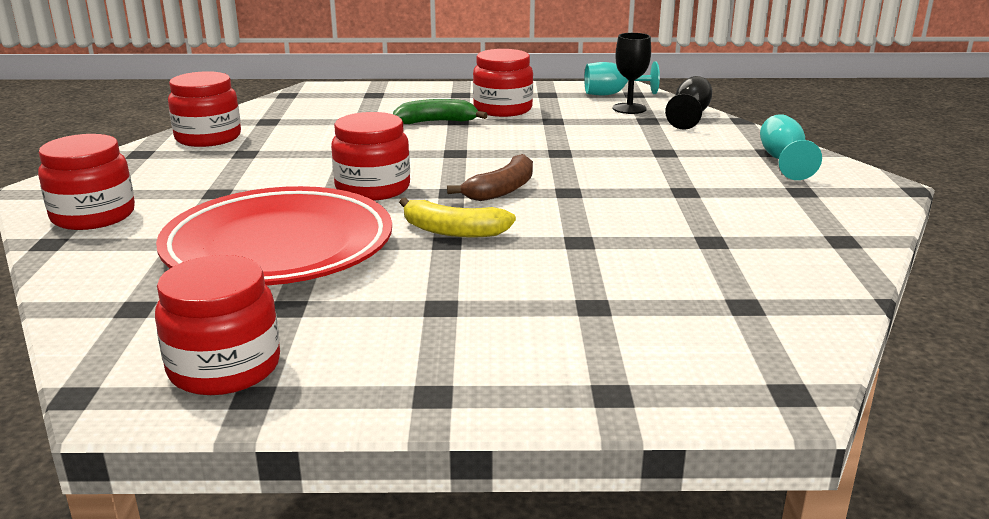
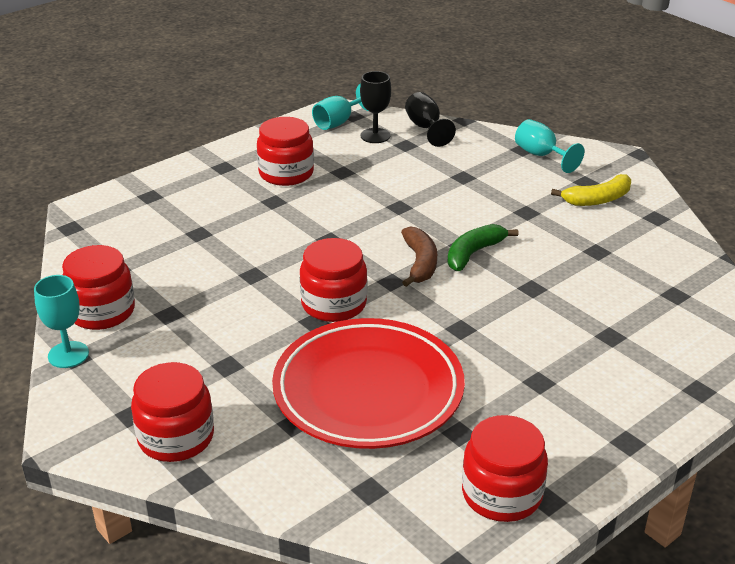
camera: 40 degrees left, 10 degrees up
green banana [393,99,488,124] -> green banana moved to [447,224,518,271]
yellow banana [399,198,516,238] -> yellow banana moved to [551,174,631,206]
none -> turquoise goblet [34,275,89,368]

